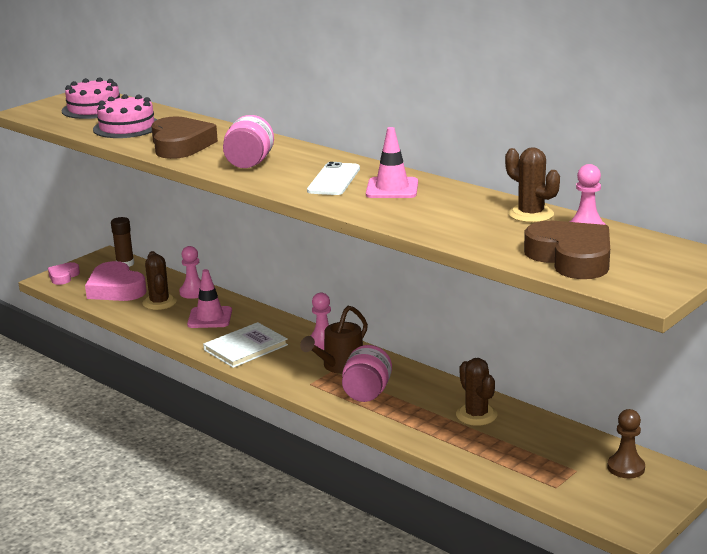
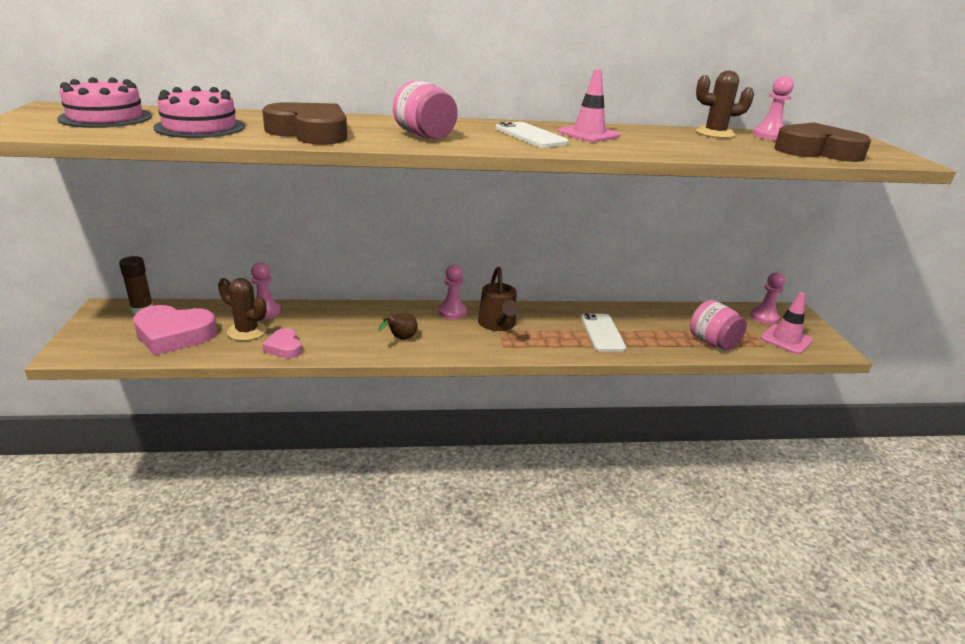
camera: 50 degrees left, 5 degrees up
pink heart [48,262,80,285] -> pink heart moved to [262,328,302,359]
pink traffic cone [187,269,232,328] -> pink traffic cone moved to [760,292,813,354]
white book [203,322,288,368] -> brown pear [378,312,417,340]
pink jar [342,345,392,402] -> pink jar moved to [690,300,747,351]
brown cactus [456,358,498,426] -> none
brown pawn [607,409,645,478] -> pink pawn [750,272,785,324]
none -> white phone [581,313,626,352]

